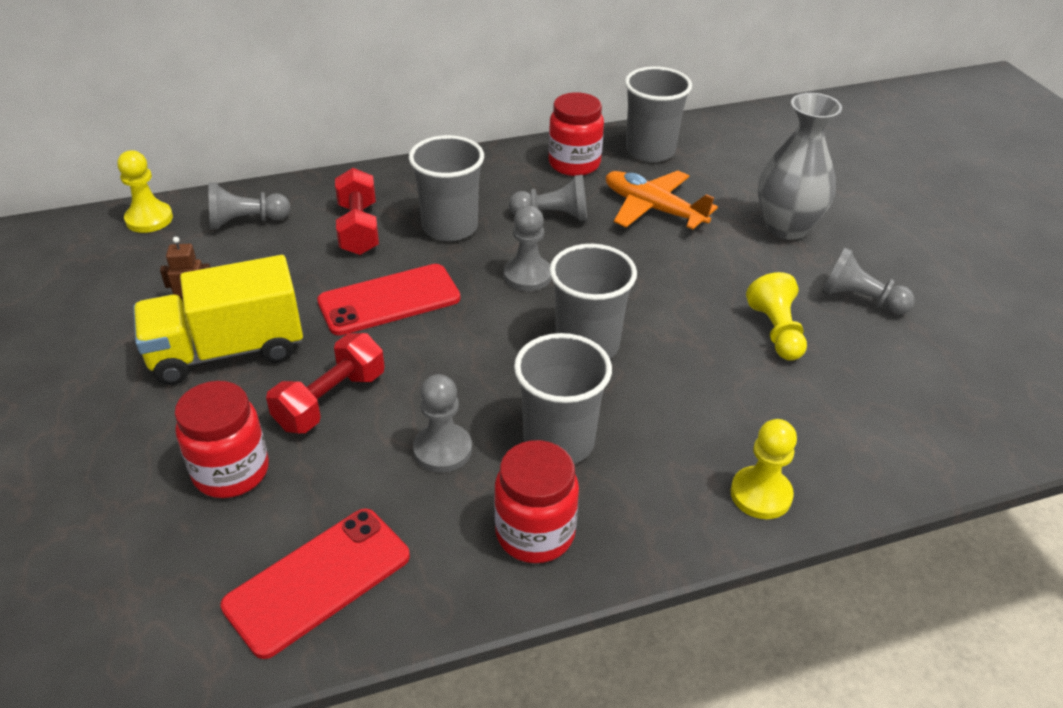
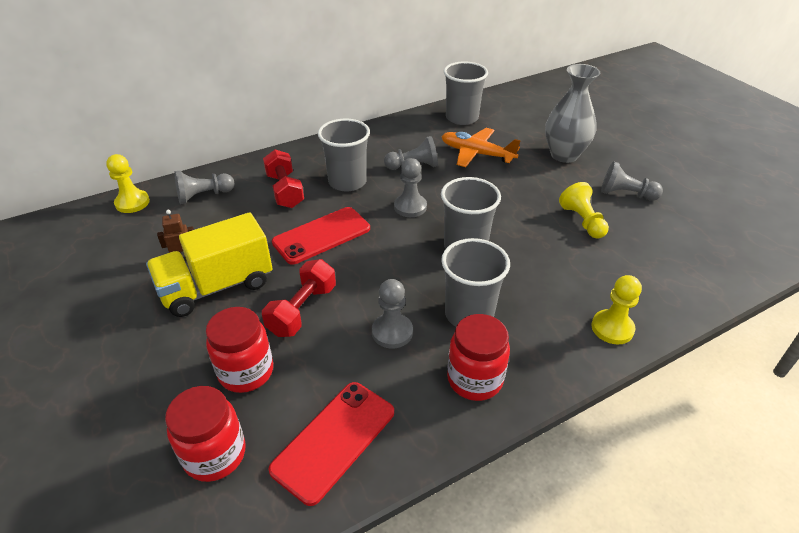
camera: 10 degrees left, 0 degrees up
red jar [548,92,604,176] -> red jar moved to [165,386,246,482]

